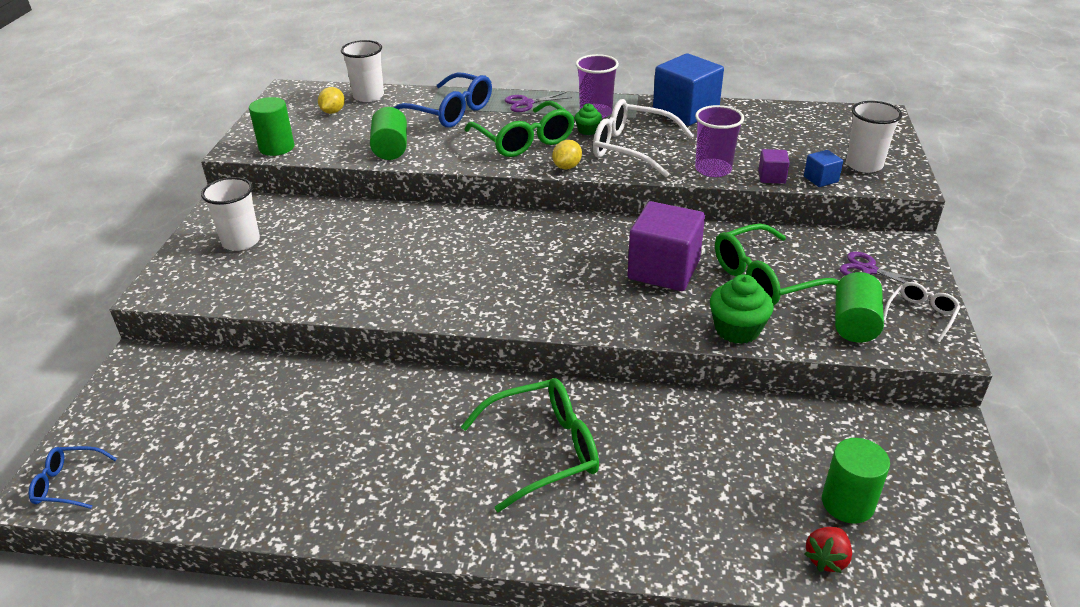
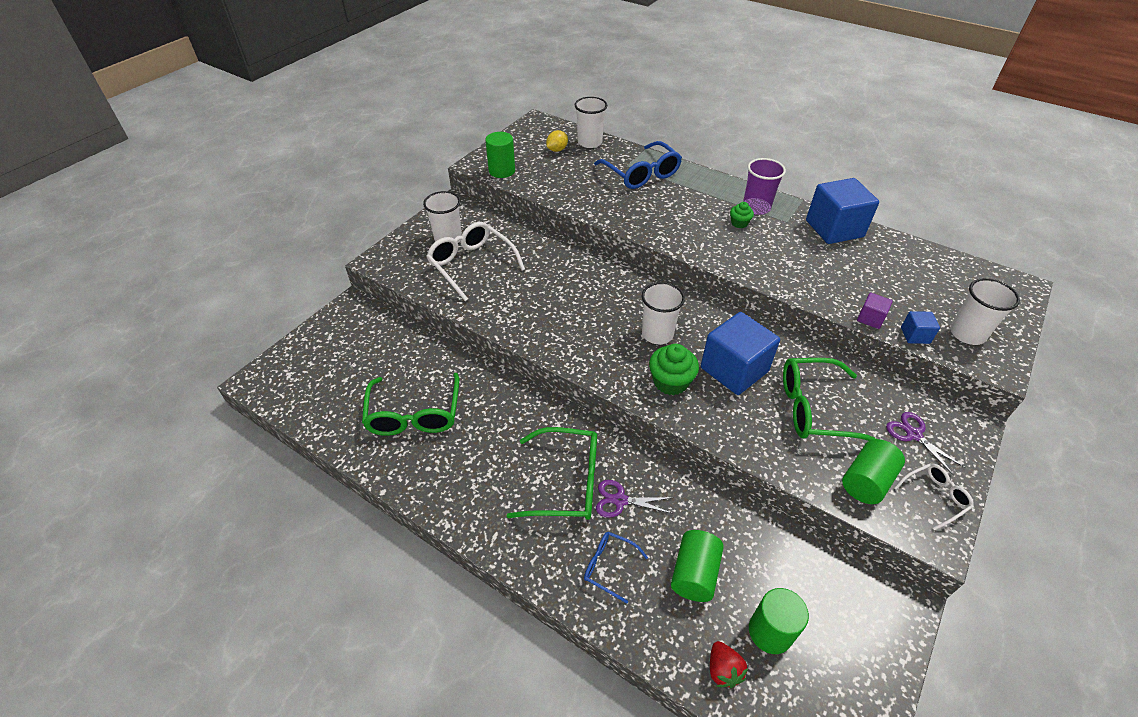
camera: 25 degrees right, 10 degrees up
blue glasses [28,446,117,509] -> blue glasses moved to [584,532,648,604]
green cylinder [370,107,407,160] -> green cylinder moved to [671,530,724,602]
green glasses [465,101,575,157] -> green glasses moved to [362,373,459,436]
purple scissors [505,92,572,112] -> purple scissors moved to [596,480,673,518]
yellow lemon [552,140,582,169] -> none
white glasses [593,99,694,177] -> white glasses moved to [426,222,525,301]
purple cube [627,201,705,291] -> blue cube [701,312,780,395]
purple cup [695,105,744,177] -> none
green cupcake [710,274,774,344] -> green cupcake moved to [649,344,699,395]
red strawberry [804,527,852,573] -> red strawberry turned 75 degrees counterclockwise [710,641,748,688]
none -> white cup [641,282,685,344]

